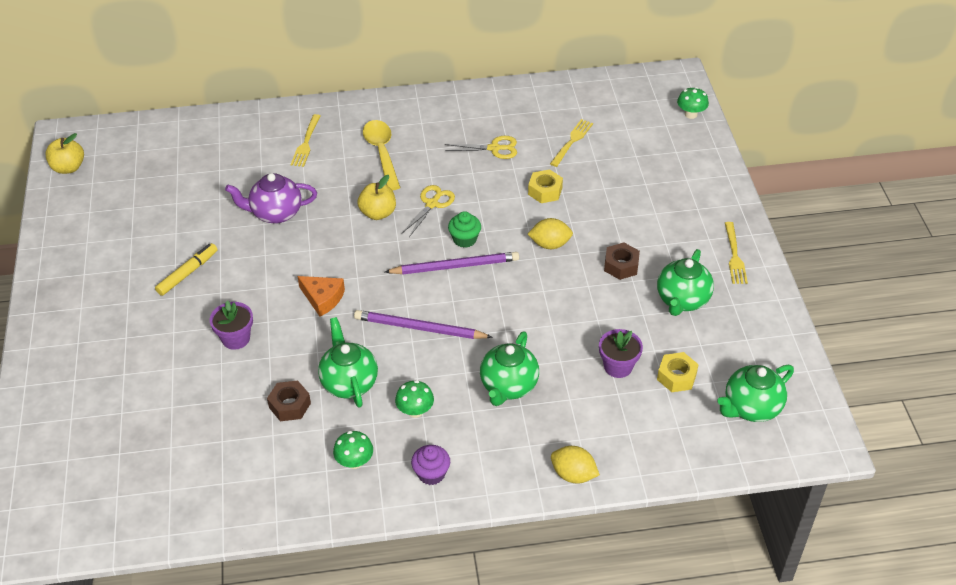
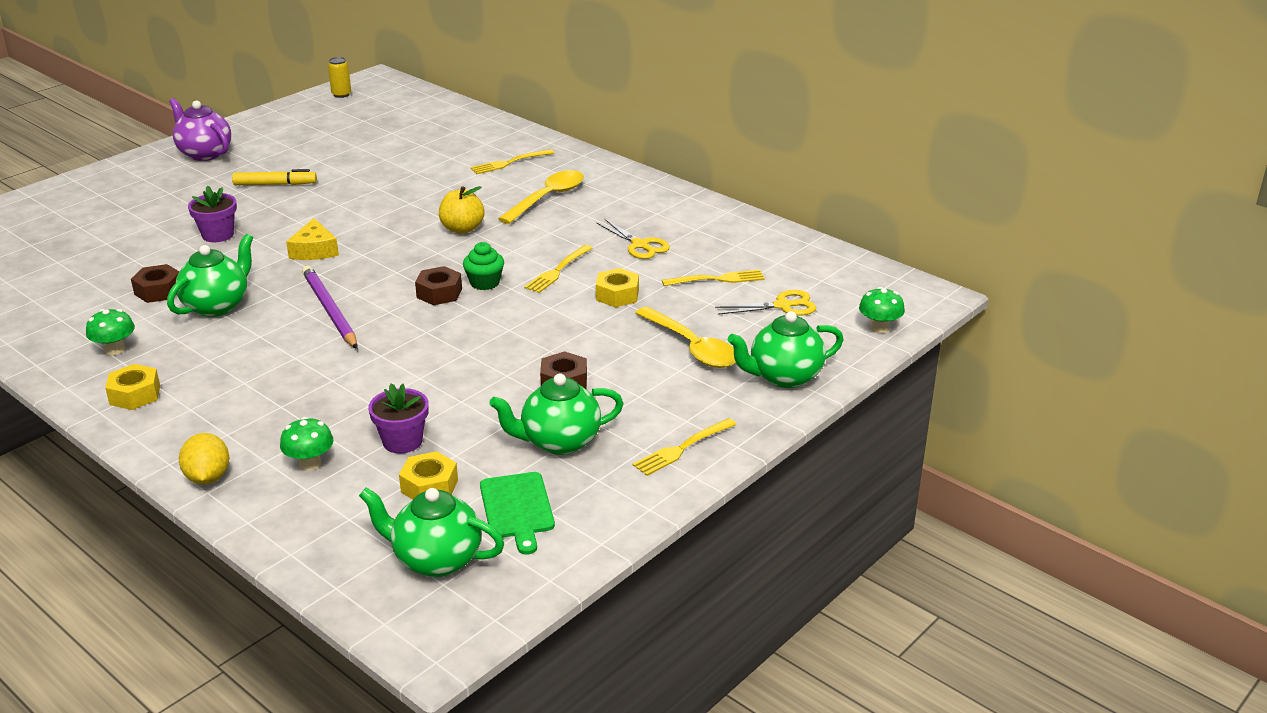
camera: 50 degrees right, 15 degrees down
yellow apple [45,133,84,174] -> yellow can [328,57,351,98]
purple teapot [225,173,317,224] -> purple teapot moved to [169,98,231,161]
orange cheese [298,276,345,317] -> yellow cheese [286,218,339,260]
purple pencil [385,252,519,275] -> brown nut [415,266,462,305]
green mushroom [395,380,434,418] -> green mushroom moved to [280,417,333,470]
yellow scissors [401,185,455,237] -> yellow scissors moved to [715,290,816,316]
purple cupcake [411,445,450,485] -> yellow nut [105,364,160,410]
green teapot [480,331,539,406] -> green teapot moved to [728,311,844,388]
yellow lemon [528,218,573,249] -> none
none -> green cutting board [480,472,555,555]
none -> yellow fork [524,245,592,293]
none -> yellow spoon [635,307,736,368]

